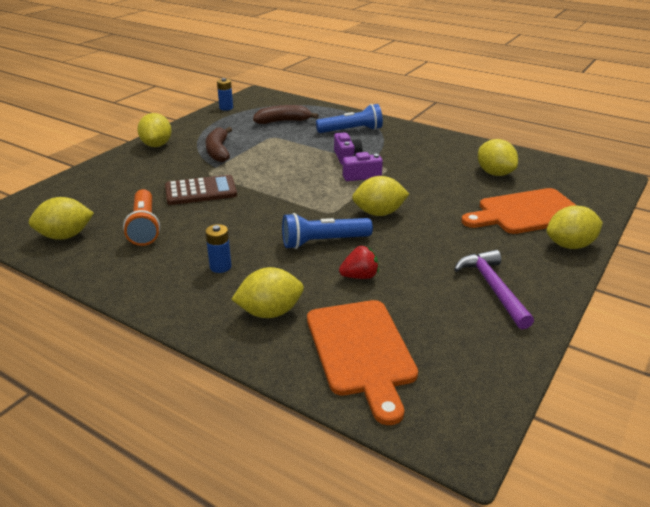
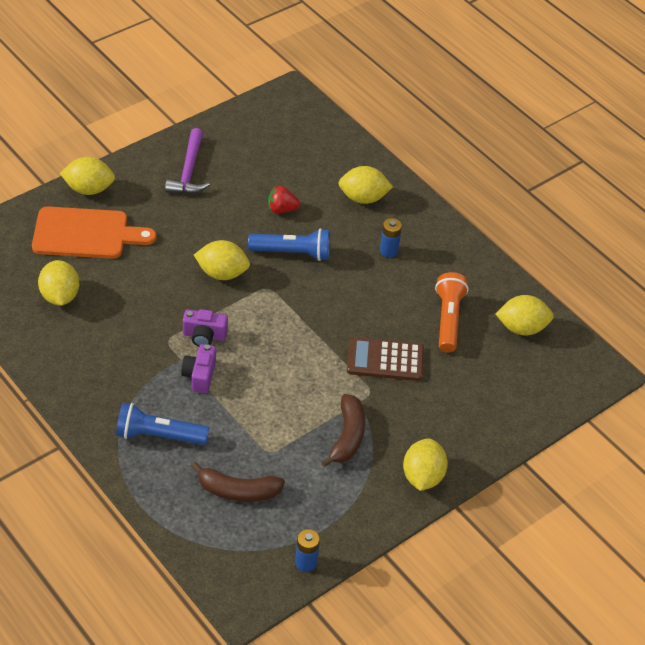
camera: 165 degrees left, 15 degrees up
orange cutting board [307,300,418,425] -> none

